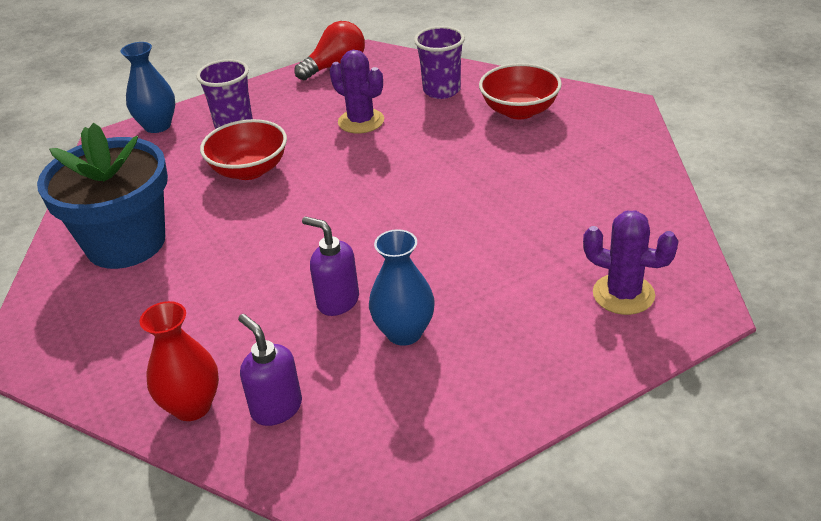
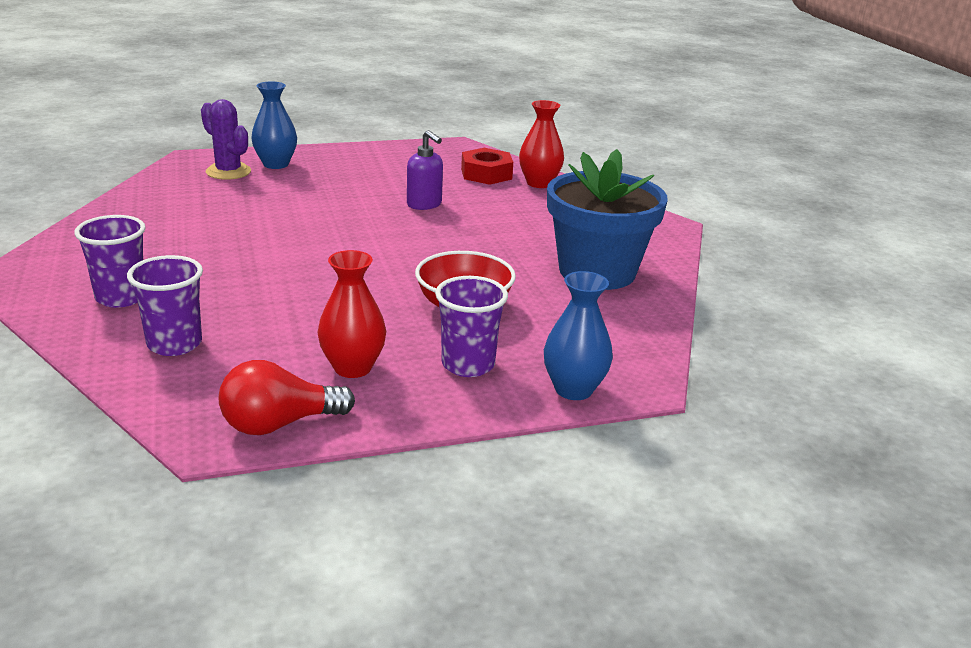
camera: 170 degrees left, 10 degrees down
purple soap dispenser [238,314,302,426] -> red nut [461,148,513,185]
purple cactus [329,50,384,133] -> none
blue vase [369,229,435,346] -> blue vase moved to [251,81,297,169]
red bowl [479,63,562,119] -> purple cup [74,215,146,308]
none -> red vase [317,250,386,378]

